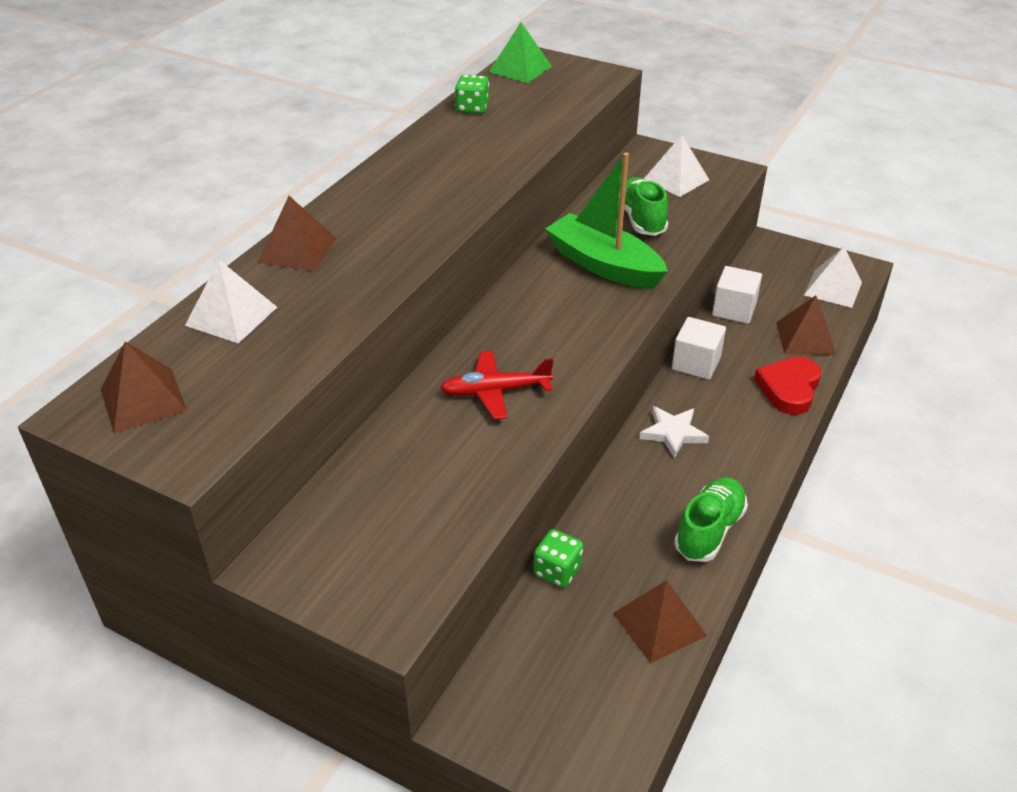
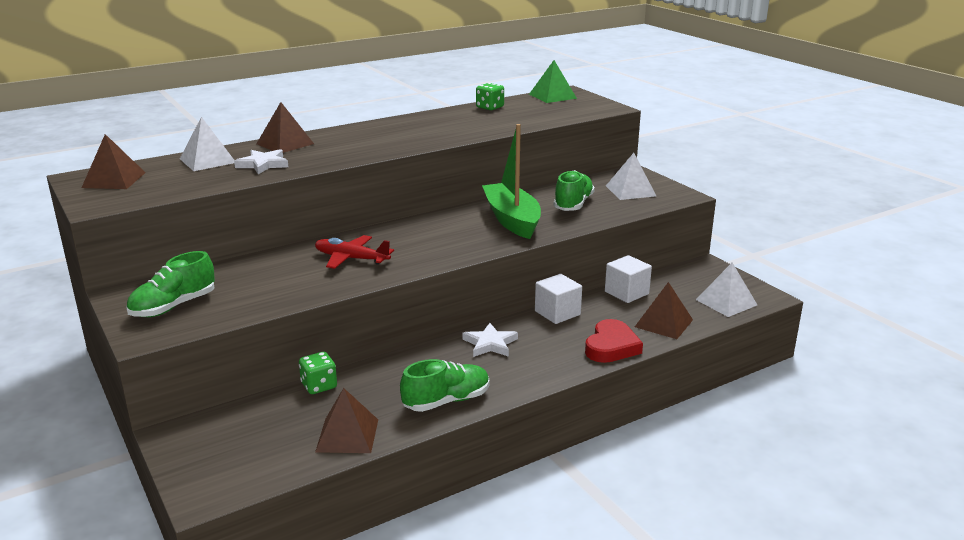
camera: 30 degrees right, 15 degrees down
red heart [754,357,821,415] -> red heart turned 150 degrees clockwise [585,319,643,363]
none -> green shoe [126,251,215,317]
none -> white star [234,149,288,174]

